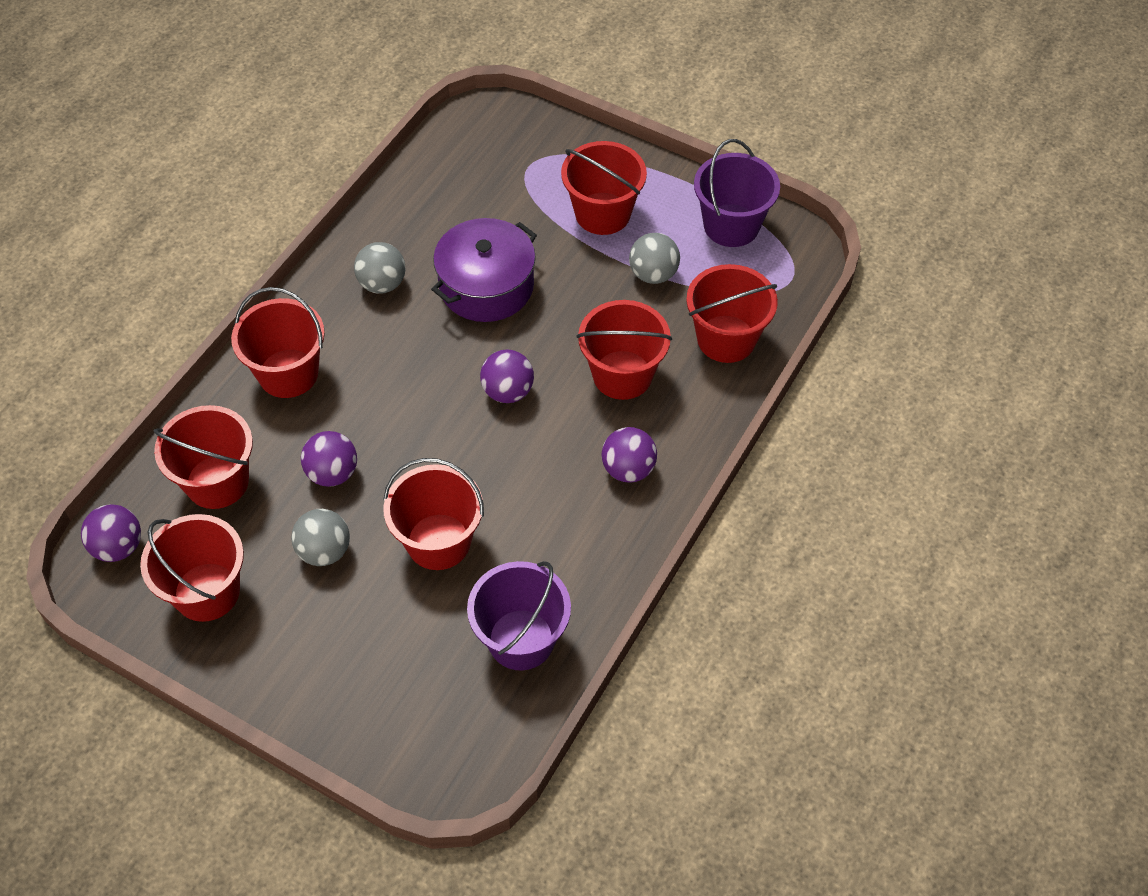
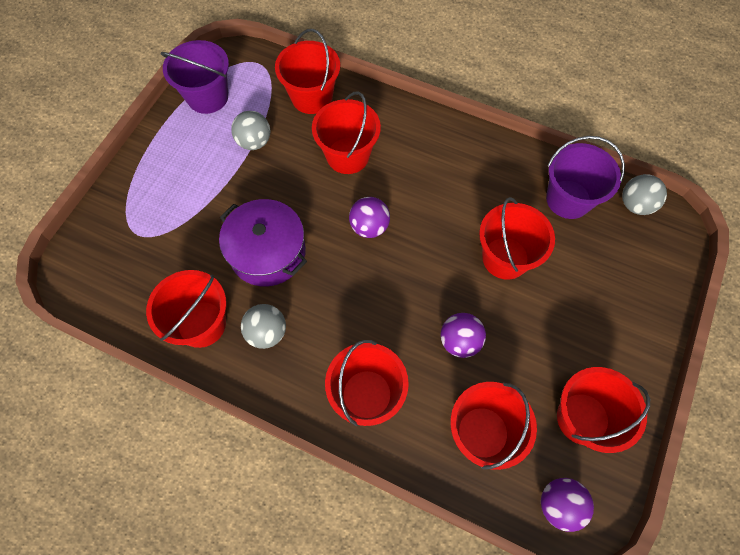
camera: 95 degrees left, 10 degrees up
grey ball [291,509,350,566] -> grey ball moved to [622,174,667,215]
red bucket [561,141,647,235] -> red bucket moved to [146,270,227,348]
purple ball [602,427,657,483] -> none

